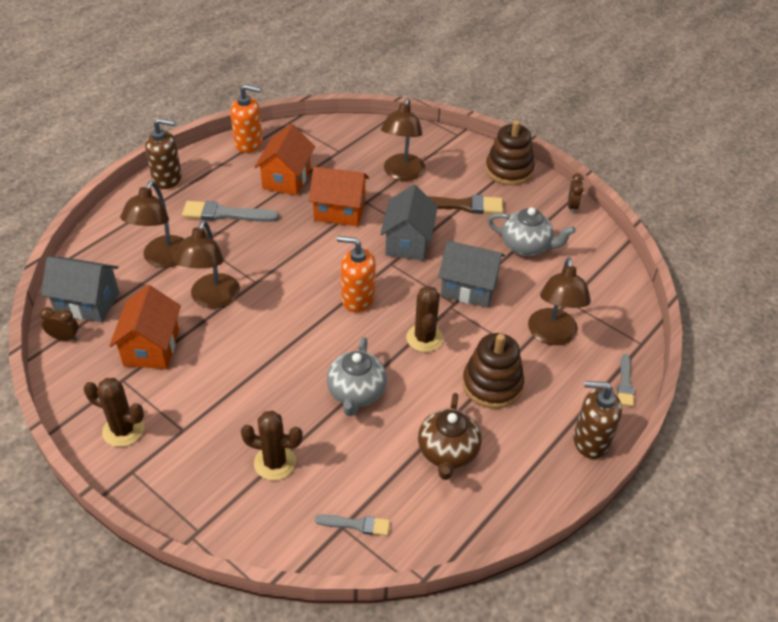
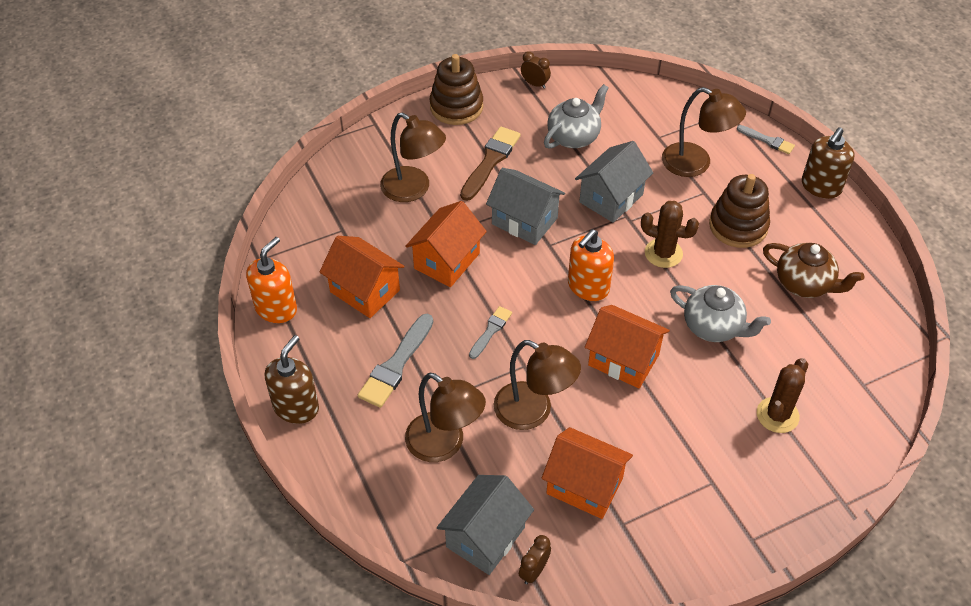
camera: 65 degrees left, 5 degrees up
brown cactus [84,378,144,447] -> none
grey brush [315,515,390,536] -> grey brush moved to [469,306,512,359]
none -> orange house [585,305,670,388]

